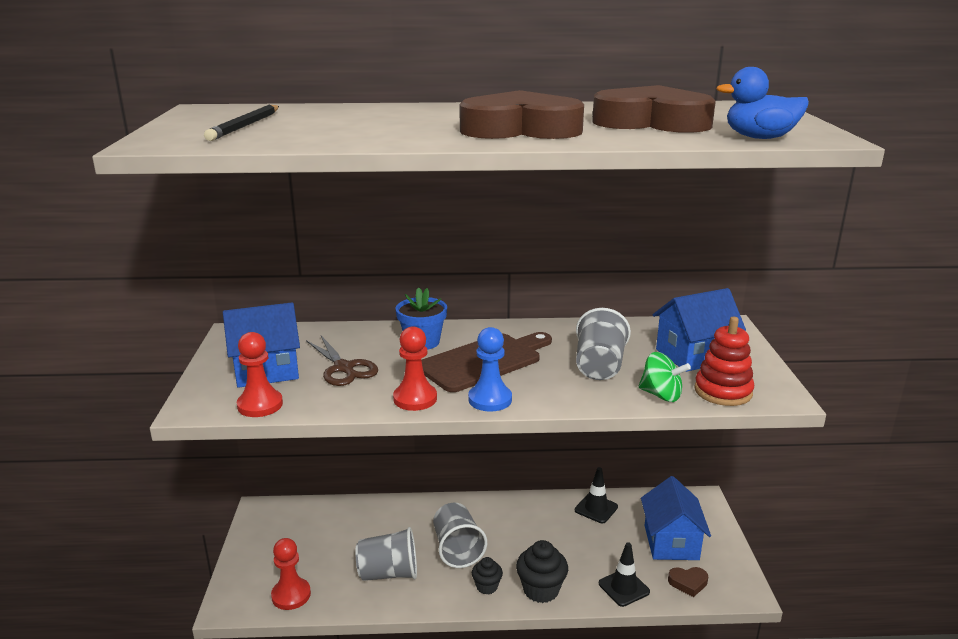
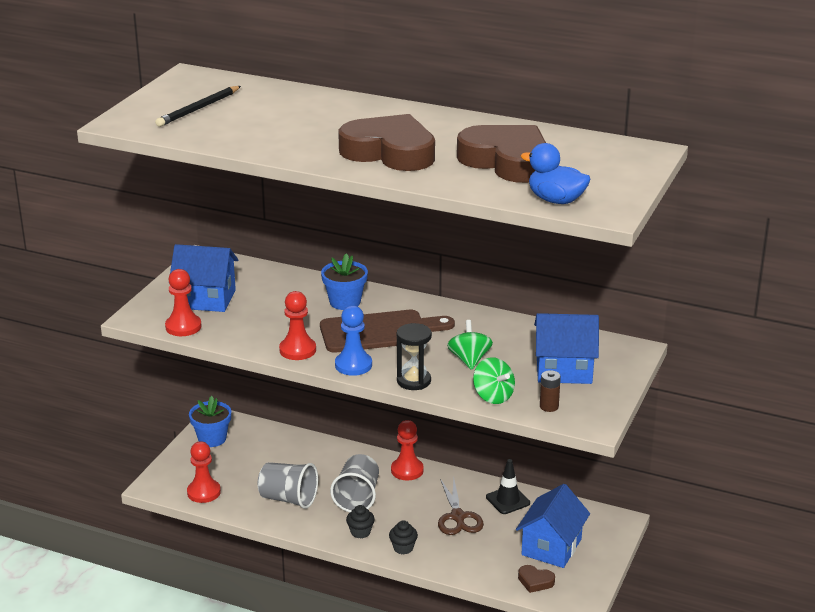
camera: 25 degrees right, 5 degrees up
brown scissors [306,336,378,386] -> brown scissors moved to [438,478,484,535]
black cupcake [516,540,568,603] -> black cupcake [389,520,418,554], size x0.61
grey cup [576,308,631,380] -> green spinning top [447,320,493,370]
black traffic cone [599,542,650,607] -> none
red stacking toy [694,317,754,406] -> brown battery [540,370,561,412]
none -> blue flower pot [189,396,231,447]
none -> red pawn [391,420,424,481]
none -> black hourglass [396,323,432,390]

